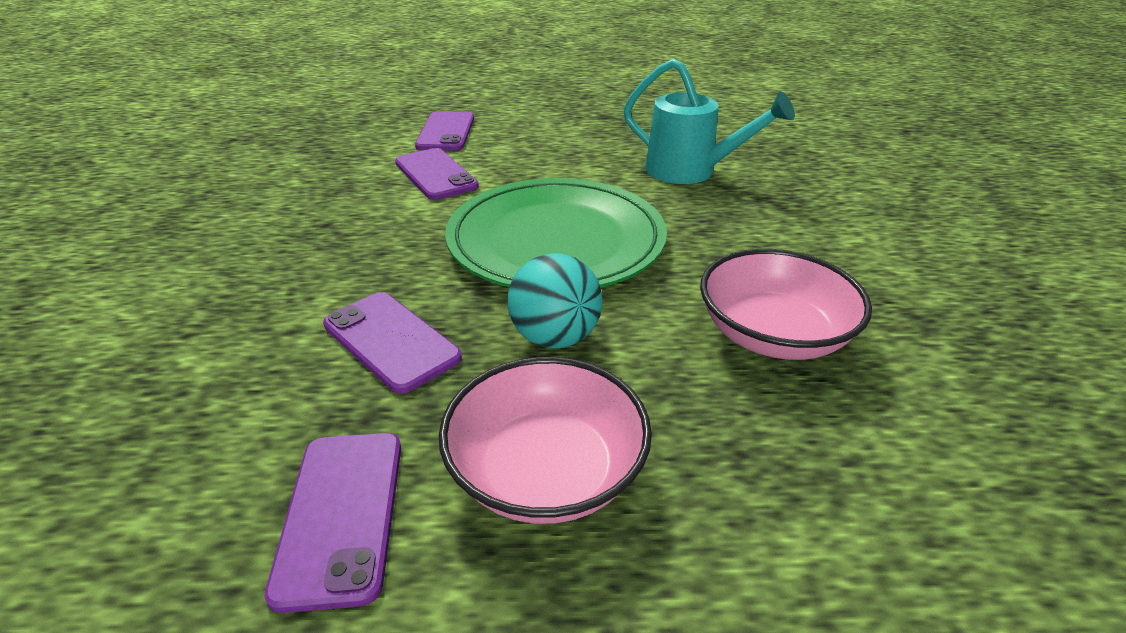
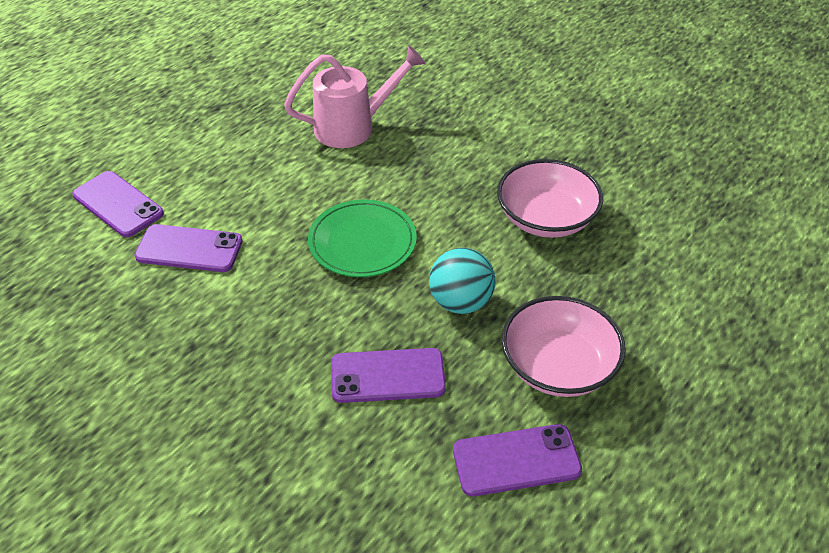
camera: 50 degrees left, 10 degrees up
purple phone [265,433,401,613] -> purple phone turned 45 degrees counterclockwise [453,424,582,496]
green plate [445,178,667,287] -> green plate [308,199,417,277], size x0.61
turquoise watering can [623,59,795,184] -> pink watering can [284,46,426,148]

